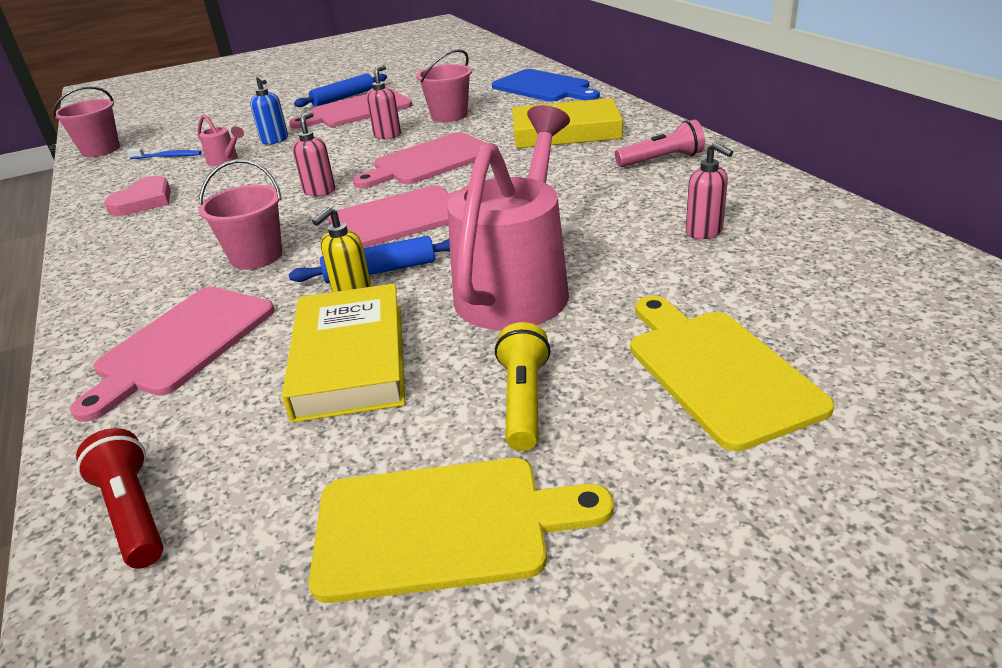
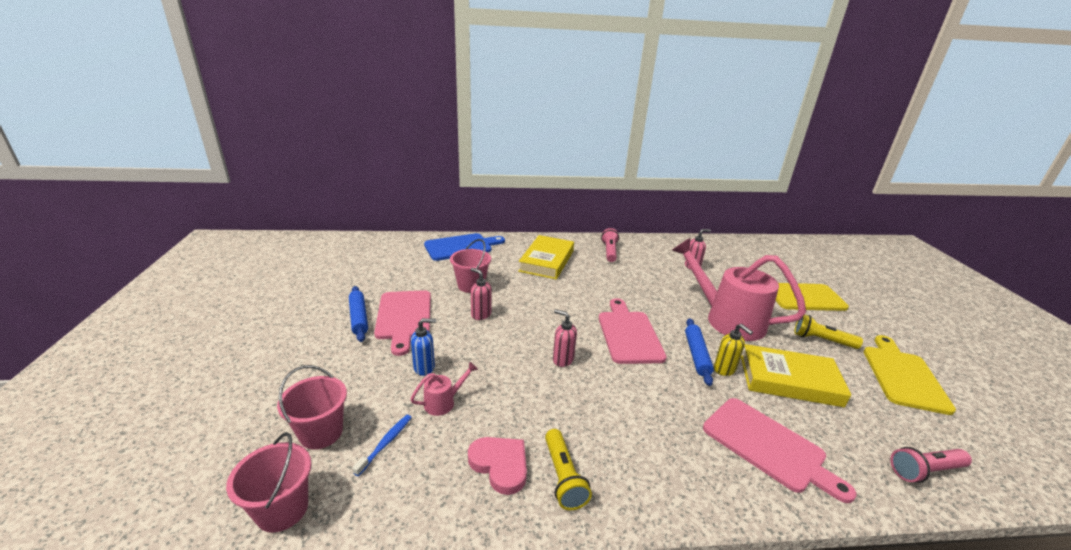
camera: 75 degrees left, 5 degrees down
red flashlight [76,428,163,569] -> pink flashlight [890,447,972,483]
pink bucket [198,159,282,270] -> pink bucket moved to [277,365,347,449]
pink cutting board [353,132,488,188] -> none
none -> yellow flashlight [545,429,592,510]

